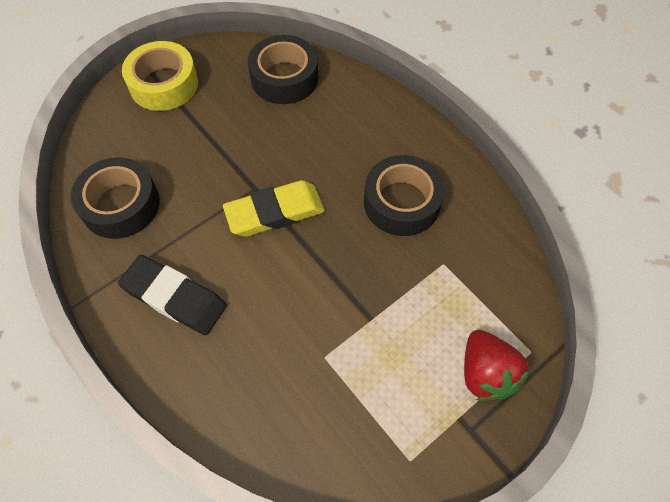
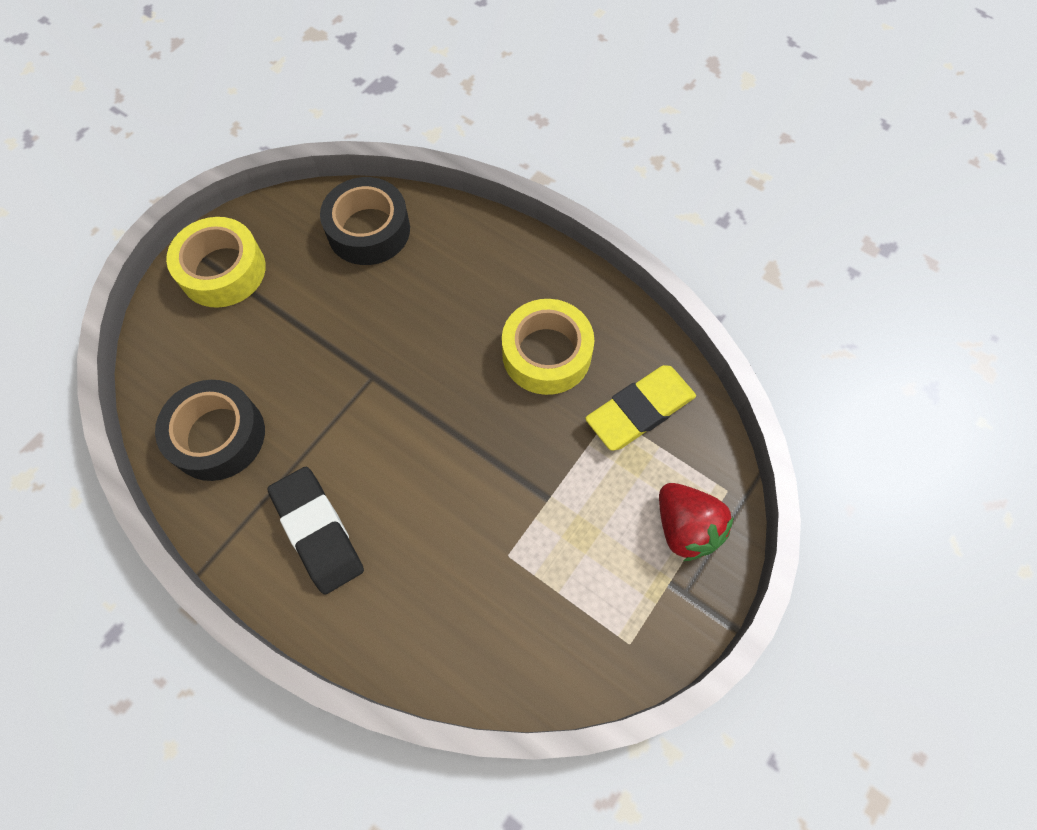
camera: 15 degrees left, 5 degrees up
black eraser [118,255,227,335] -> black eraser turned 45 degrees clockwise [267,467,364,594]
yellow eraser [223,180,325,237] -> yellow eraser moved to [585,365,696,451]
black tape [364,155,445,236] -> yellow tape [502,299,594,395]

